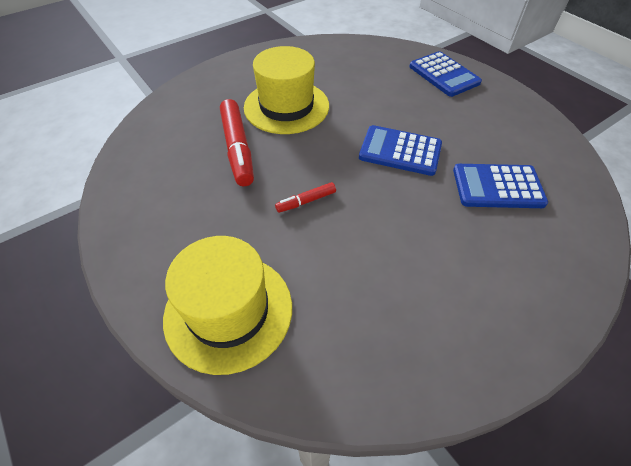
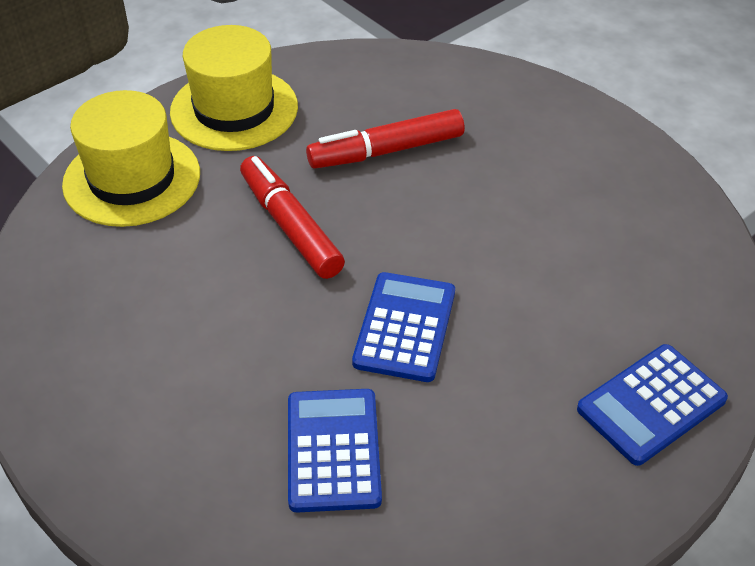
camera: 85 degrees right, 5 degrees down
yellow hat [244,46,329,134] -> yellow hat moved to [170,25,298,151]
red marker [275,182,336,213] -> red marker [240,156,345,279], size x1.99

